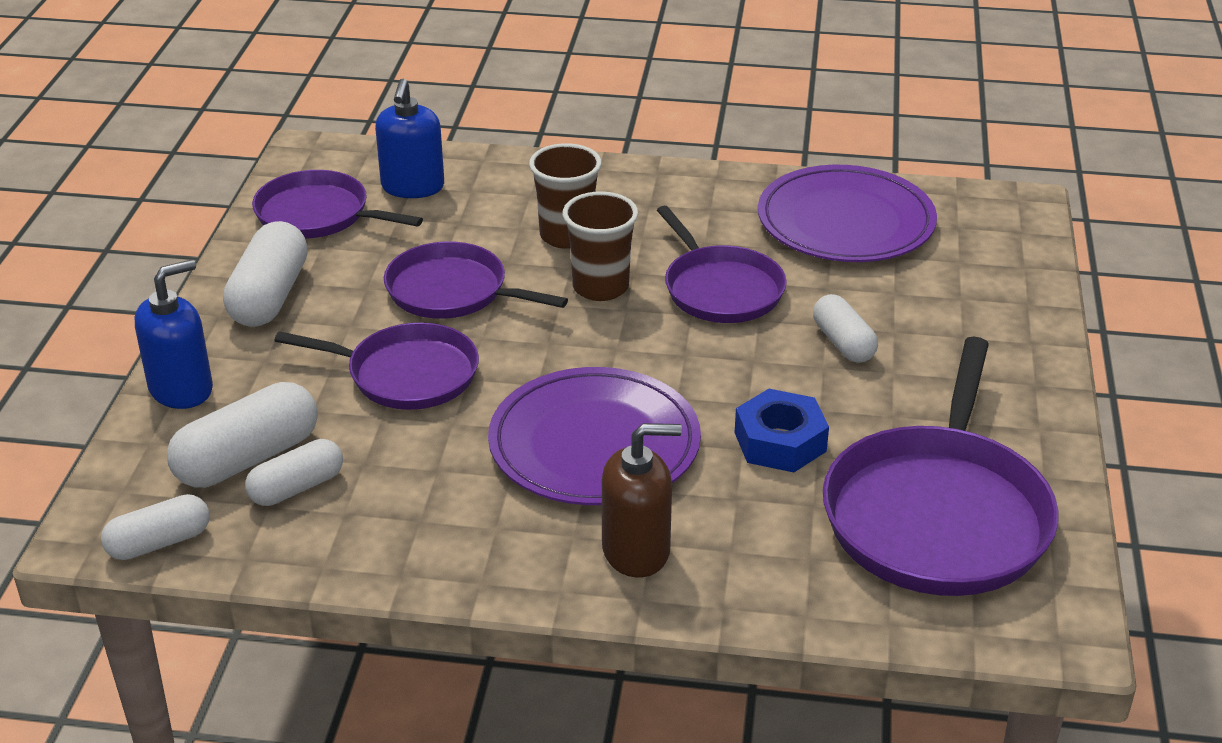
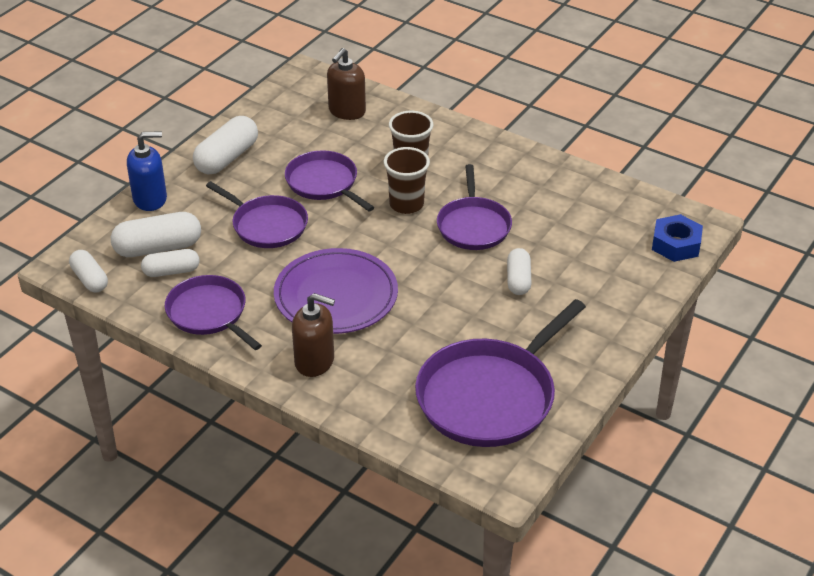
camera: 25 degrees right, 5 degrees up
white capsule [101,494,210,560] -> white capsule turned 60 degrees clockwise [69,250,108,292]
purple pan [252,170,423,238] -> purple pan moved to [165,275,262,350]
blue soap dispenser [375,79,444,198] -> brown soap dispenser [327,48,366,120]
blue nut [735,389,829,473] -> blue nut moved to [652,214,703,262]
purple plate [758,165,937,262] -> none

